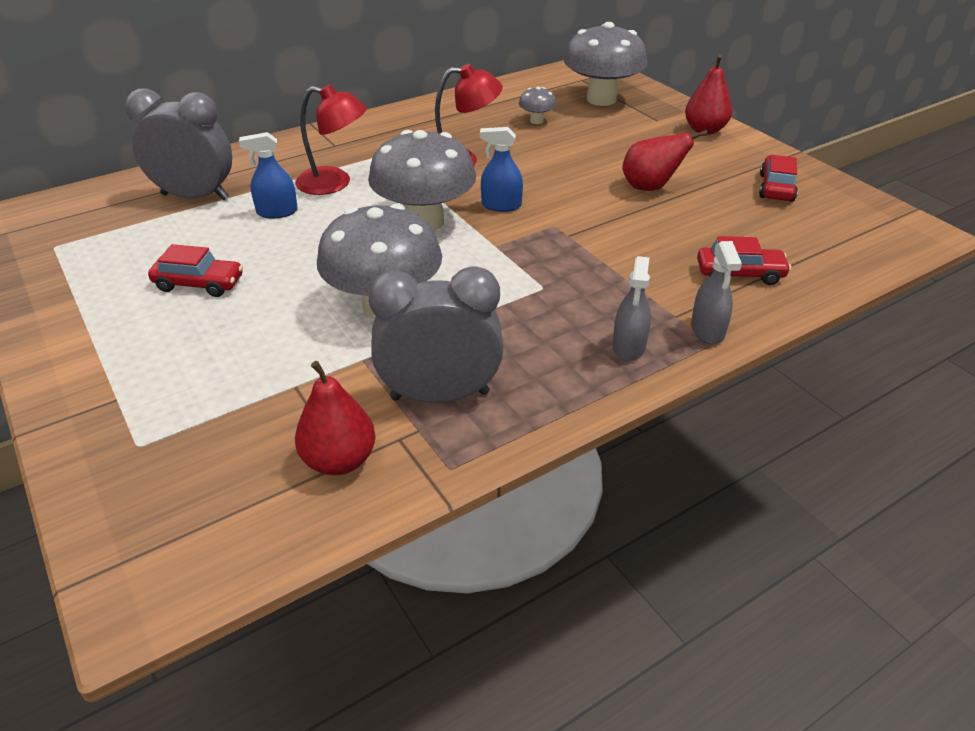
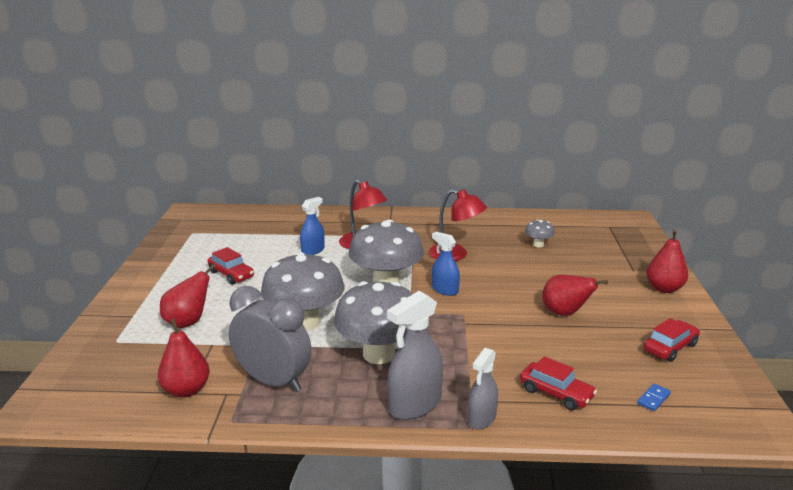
camera: 35 degrees right, 15 degrees down
grey clock [125,88,232,200] -> none
blue spray bottle [239,132,298,218] -> blue spray bottle turned 105 degrees clockwise [300,197,325,255]
grey mushroom [564,22,647,106] -> grey mushroom moved to [334,281,413,364]
grey spray bottle [613,256,651,361] -> grey spray bottle [387,291,443,420], size x1.60
none -> red pear [160,264,216,328]
none -> blue domino [637,384,671,411]

